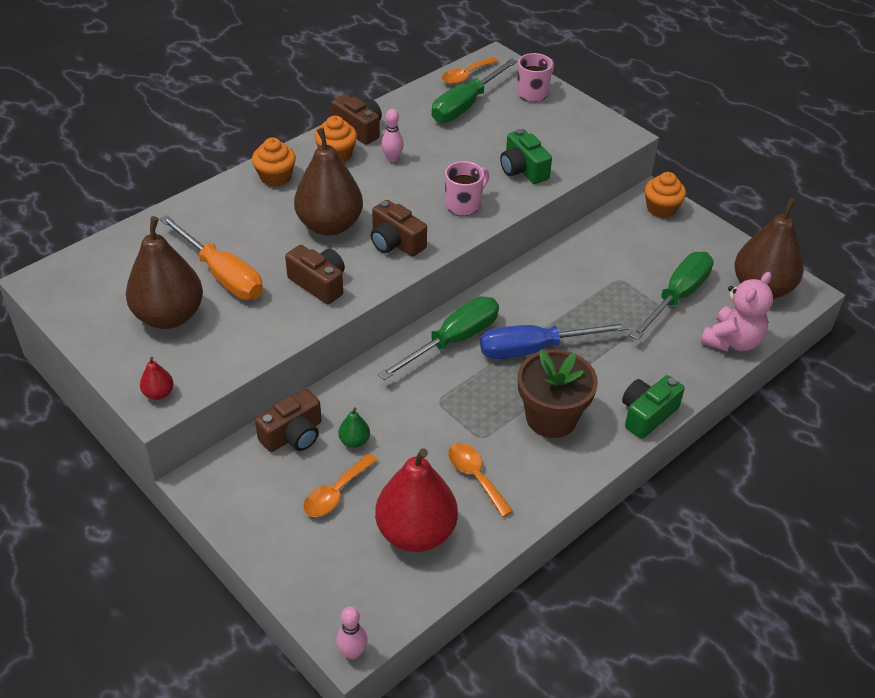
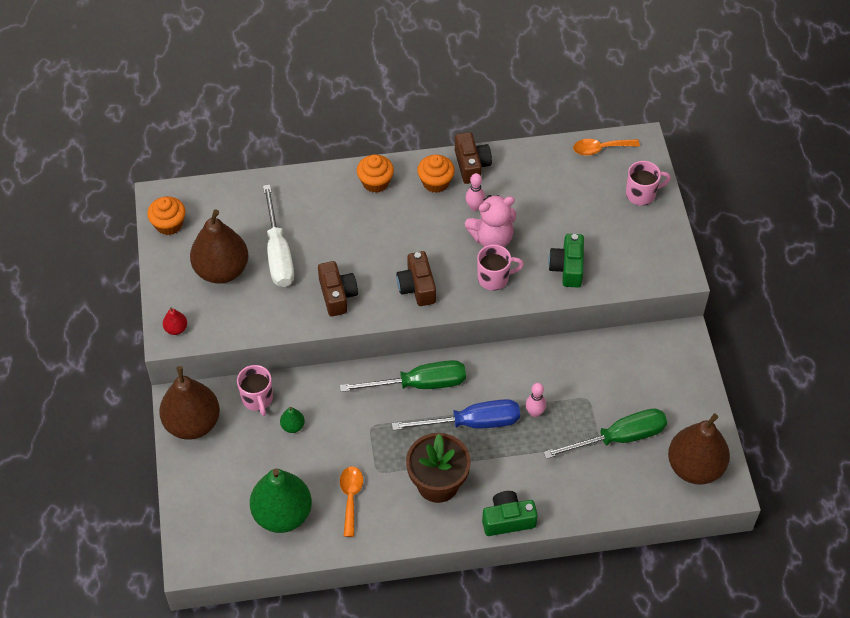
camera: 35 degrees right, 10 degrees up
orange screwdriver [160,215,263,300] -> white screwdriver [263,185,294,287]
brown camera [255,389,322,452] -> pink mug [237,365,273,416]
brown pear [294,127,363,236] -> brown pear moved to [159,366,220,440]
orange spoon [303,453,378,517] -> none
pink bowling pin [336,606,368,660] -> pink bowling pin moved to [526,383,546,417]
red pear [375,448,458,552] -> green pear [250,469,312,533]
green screwdriver [432,58,517,123] -> none
blue screwdriver [480,322,629,359] -> blue screwdriver turned 150 degrees clockwise [392,399,520,430]
orange cupcake [645,172,686,218] -> orange cupcake moved to [147,196,185,235]
pink teddy bear [701,272,773,352] -> pink teddy bear moved to [465,195,516,247]

